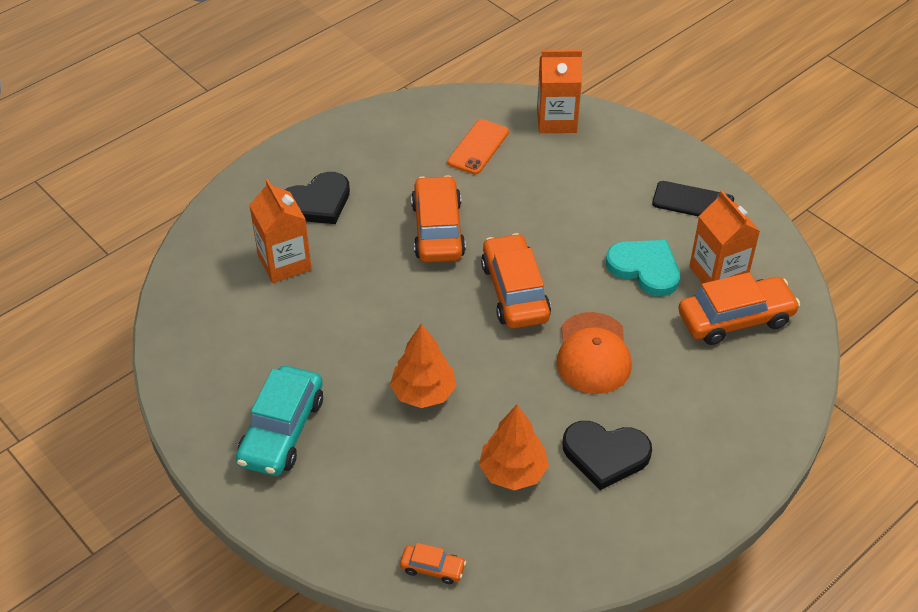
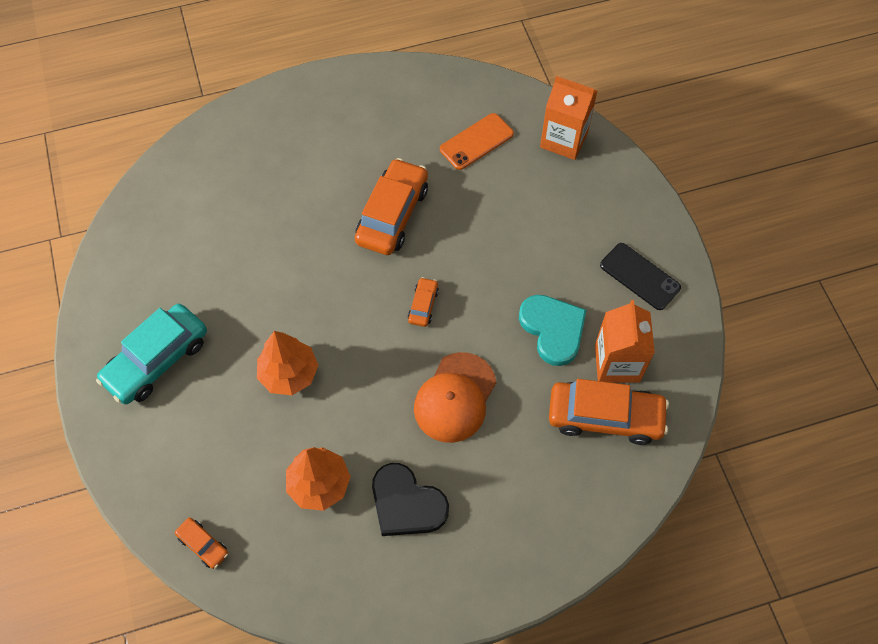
camera: 25 degrees right, 15 degrees up
orange carton [249,179,312,283] -> none
black heart [285,172,350,224] -> none
orange car [481,233,551,328] -> orange car [408,277,439,327], size x0.47

